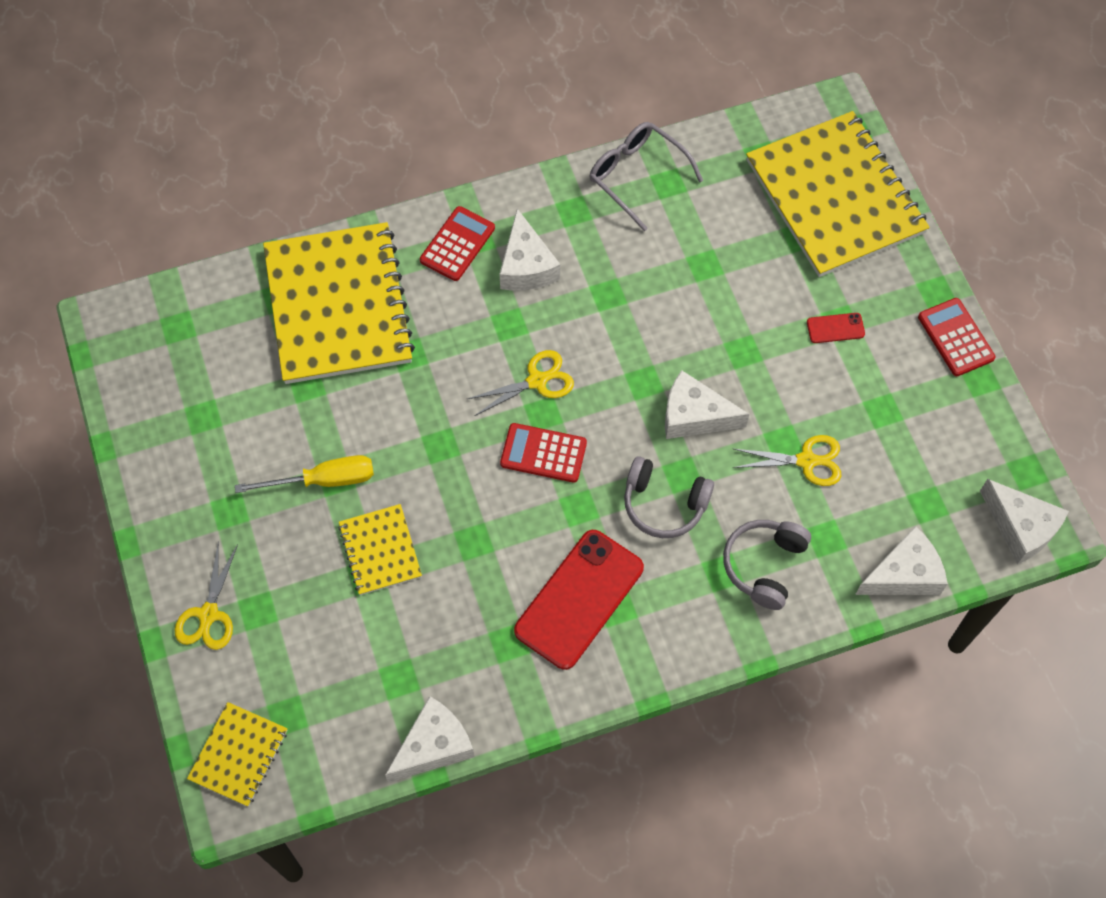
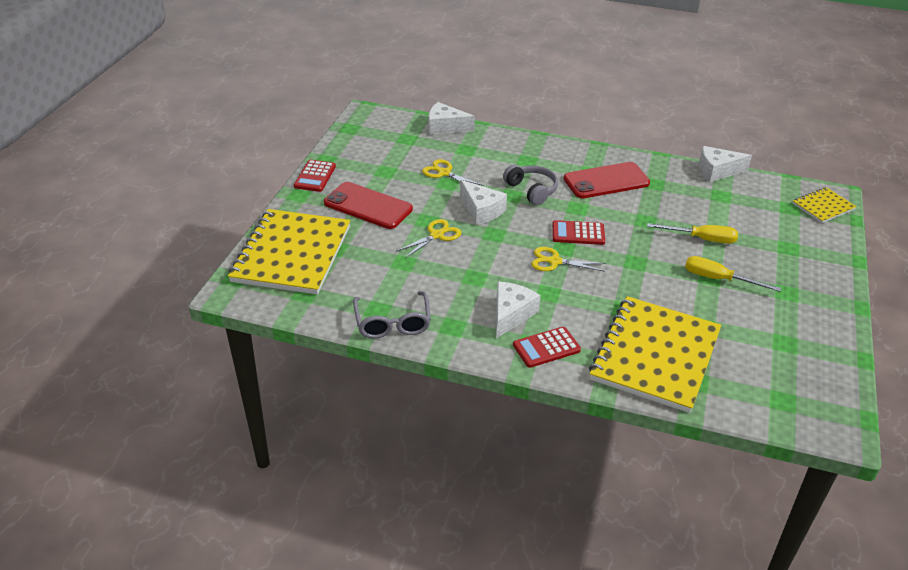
camera: 145 degrees left, 25 degrees down
yellow scissors [175,541,238,650] -> yellow scissors moved to [396,219,461,258]
yellow notebook [338,504,422,595] -> yellow screwdriver [647,223,738,244]
red calculator [500,423,587,483] -> red calculator turned 135 degrees clockwise [552,220,605,245]
grey headphones [723,520,811,610] -> none
red phone [807,313,865,343] -> red phone [324,182,413,229], size x2.34
white cheese [980,479,1069,564] -> none

